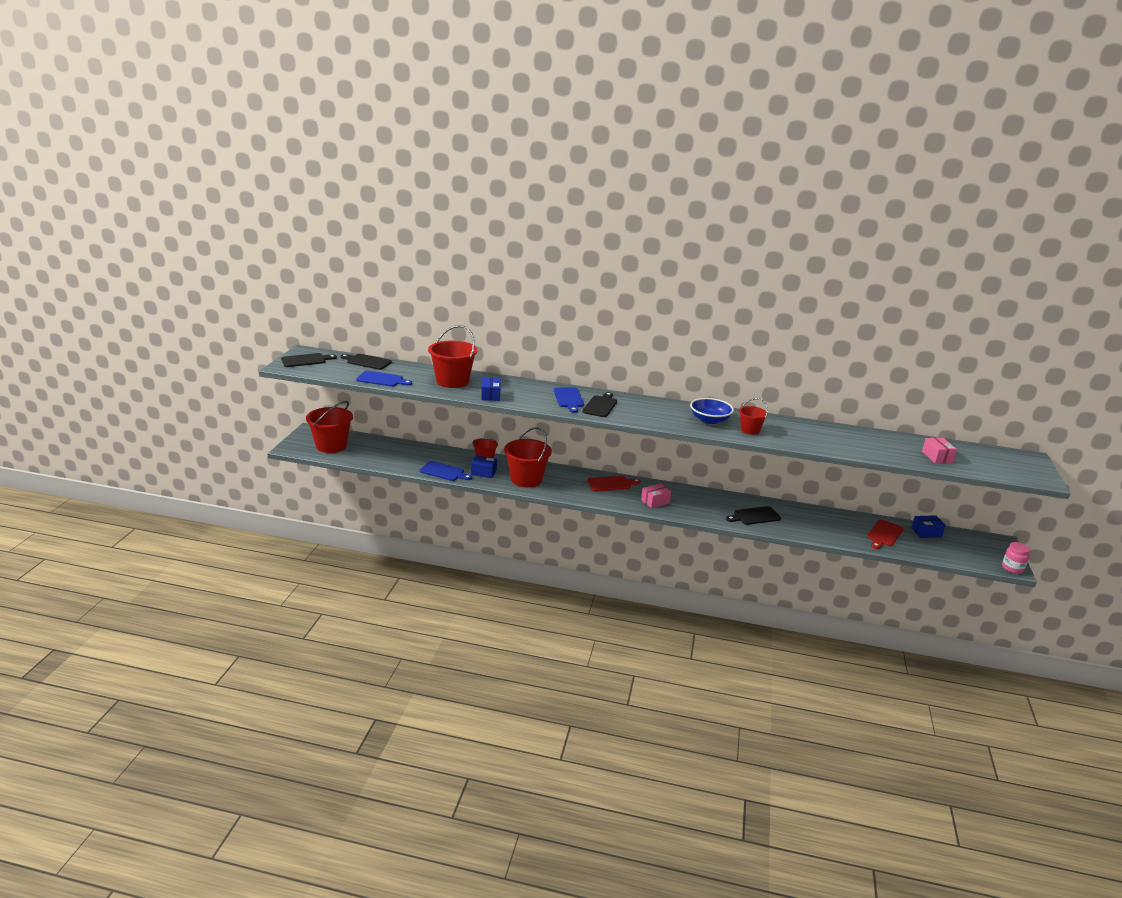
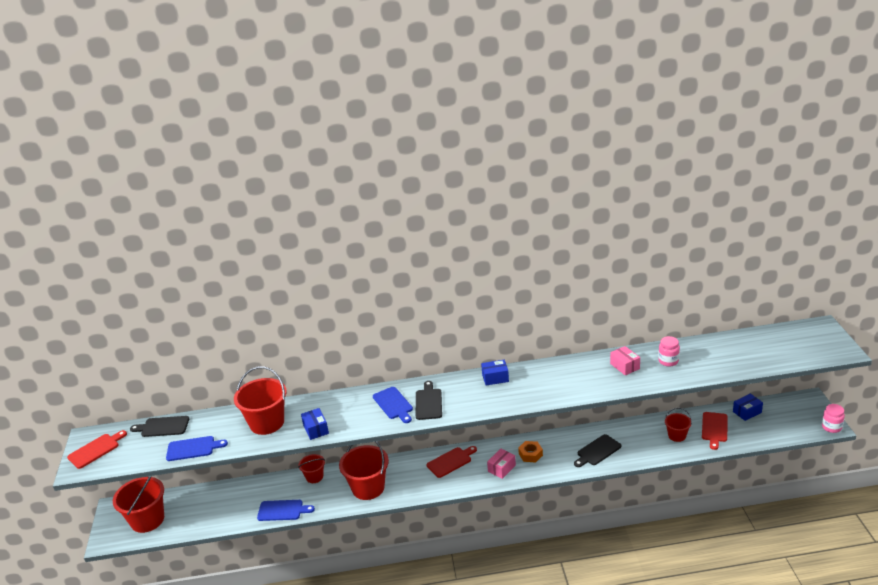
camera: 15 degrees left, 5 degrees up
black cutting board [281,353,337,367] -> red cutting board [67,430,127,469]
blue box [471,455,497,478] -> blue box moved to [481,360,509,386]
blue bowl [690,398,734,424] -> none
red bucket [739,398,768,435] -> red bucket moved to [665,408,692,442]
pink box [922,438,957,463] -> pink box moved to [610,346,640,376]
none -> orange nut [518,441,543,463]
none -> pink jar [658,336,680,367]

